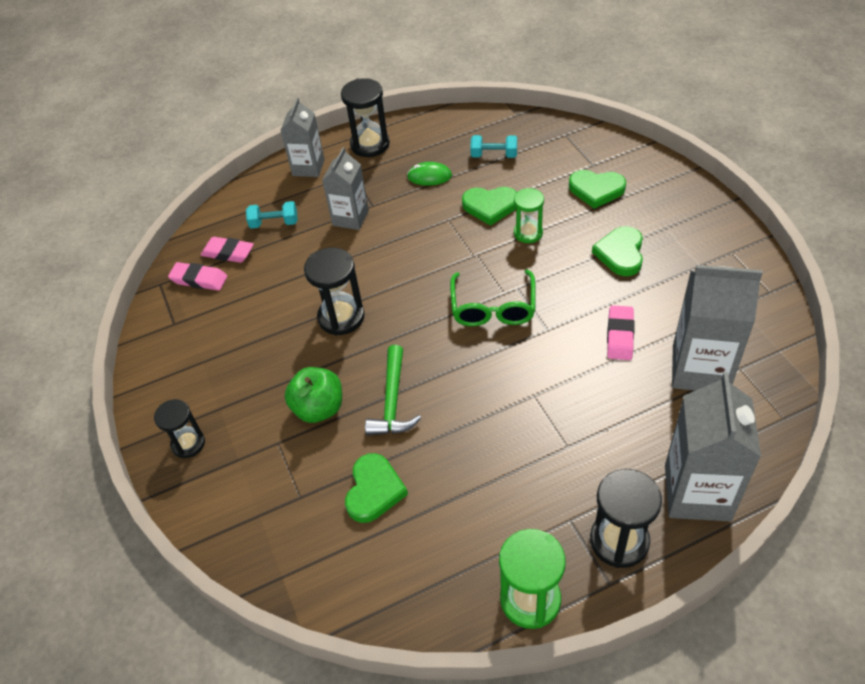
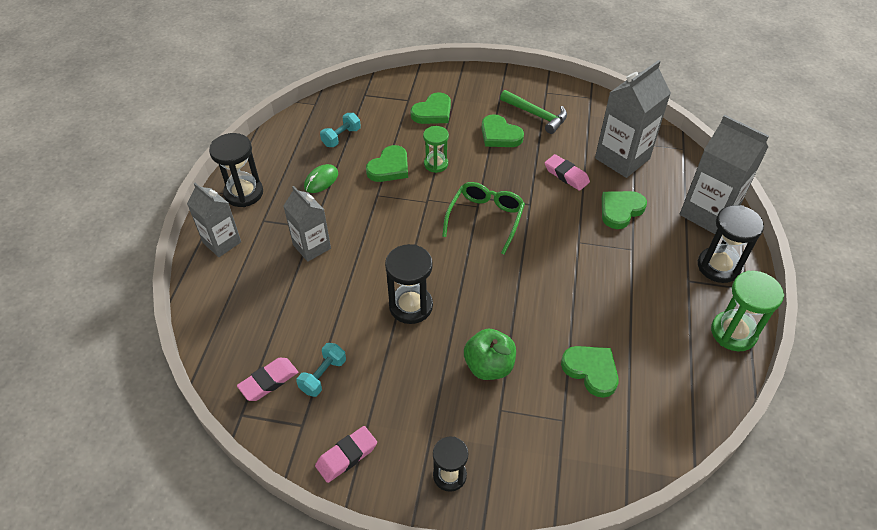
camera: 60 degrees left, 0 degrees up
pink eraser [201,237,254,263] -> pink eraser moved to [315,426,377,483]
turquoise dumbbell [246,201,298,229] -> turquoise dumbbell moved to [296,343,346,397]
green hammer [365,345,421,436] -> green hammer moved to [500,90,567,134]
green glasses [450,269,536,326] -> green glasses turned 105 degrees counterclockwise [442,182,525,255]
none -> green heart [602,191,647,229]

